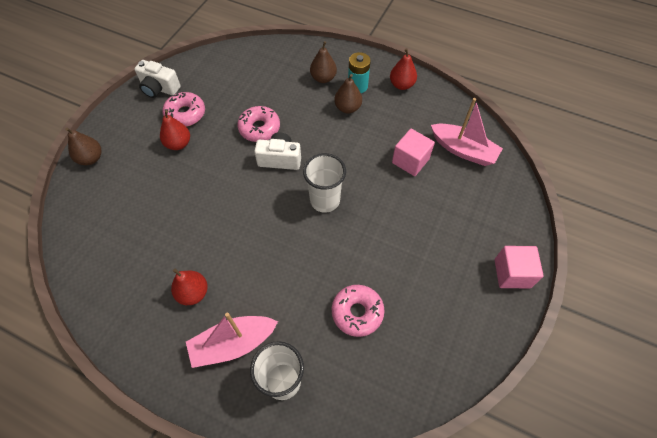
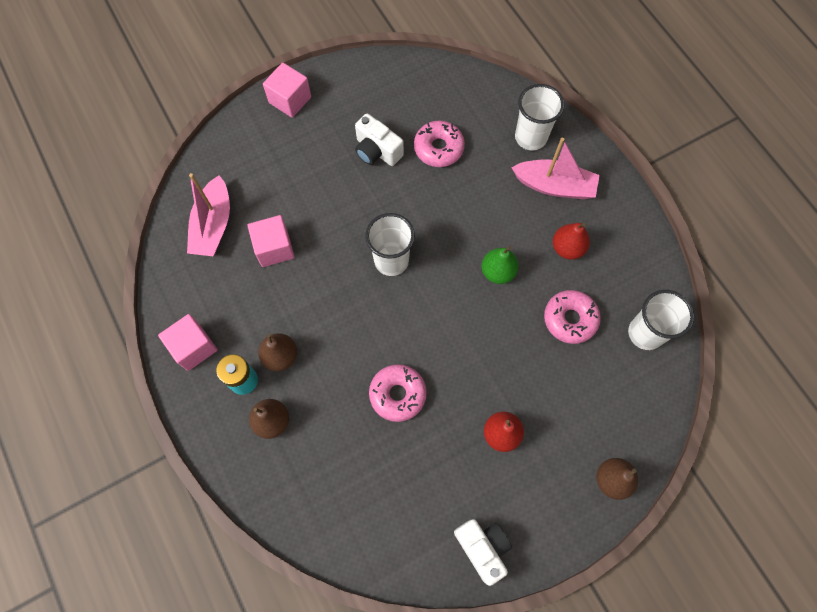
camera: 145 degrees left, 10 degrees up
pink donut [162,92,205,127] -> pink donut moved to [544,290,601,344]
white camera [254,132,301,170] -> white camera moved to [355,113,404,166]
red pear [390,48,417,90] -> pink cube [158,314,218,371]
pink boat [431,98,503,166] -> pink boat turned 150 degrees counterclockwise [187,173,230,256]
none -> green pear [482,246,519,284]
none -> white cup [628,290,694,350]

